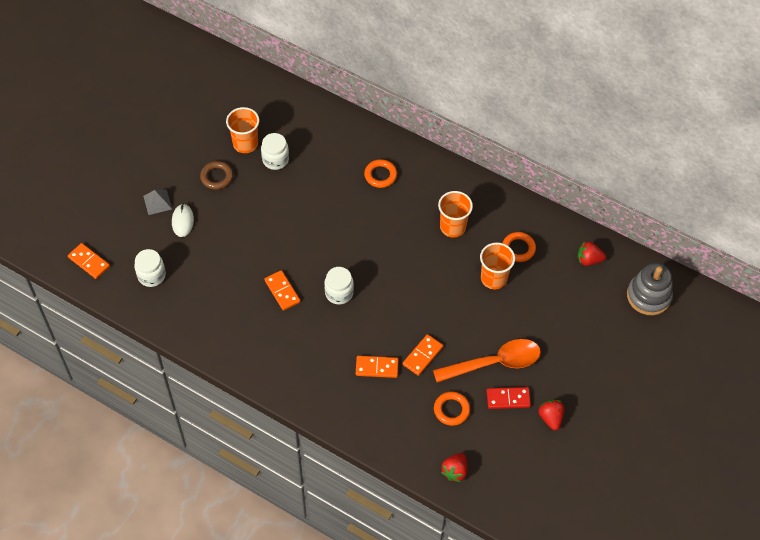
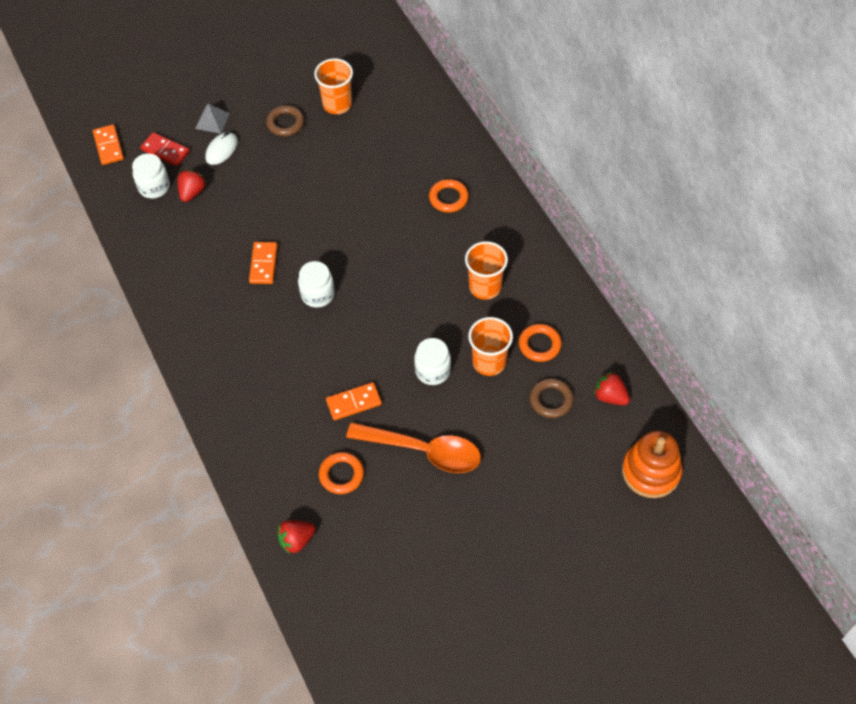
camera: 35 degrees right, 0 degrees up
white jar [261,133,289,170] -> white jar moved to [414,338,451,385]
orange domino [356,356,399,378] -> none
red domino [487,387,531,409] -> red domino moved to [140,132,190,166]
red strawberry [538,400,564,430] -> red strawberry moved to [178,170,206,202]
grey stacking toy [627,263,673,315] -> orange stacking toy [622,431,682,498]
none -> brown ring [530,378,574,418]

